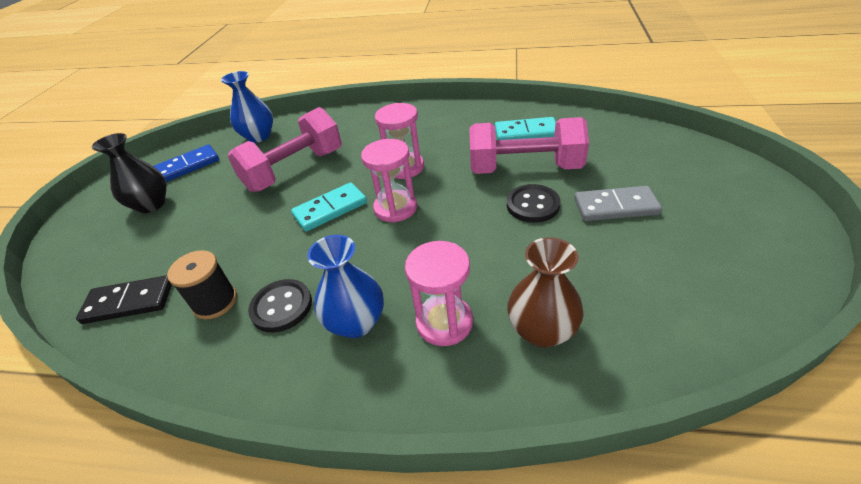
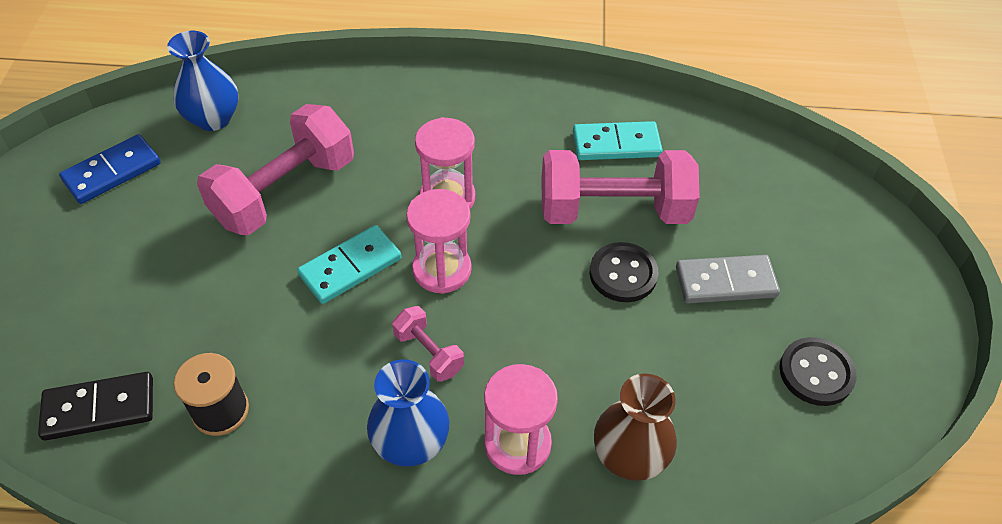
camera: 10 degrees left, 10 degrees up
black vase [92,133,167,213] -> none
black button [248,279,312,332] -> black button moved to [779,337,857,406]
none -> pink dumbbell [392,306,464,382]

